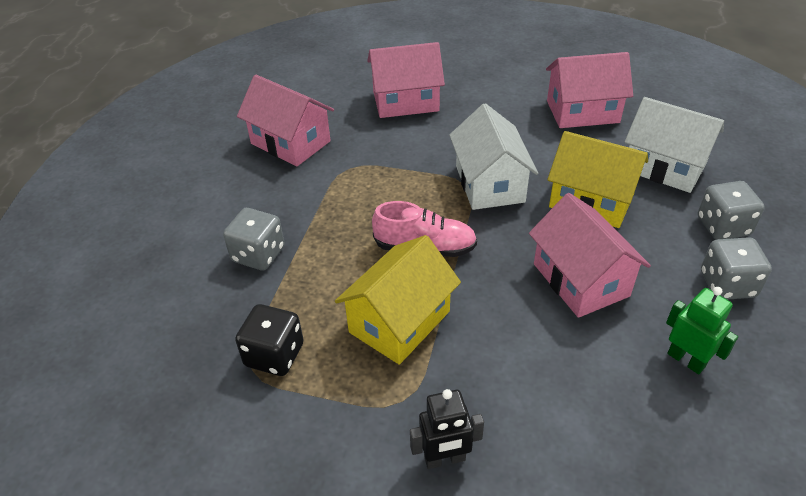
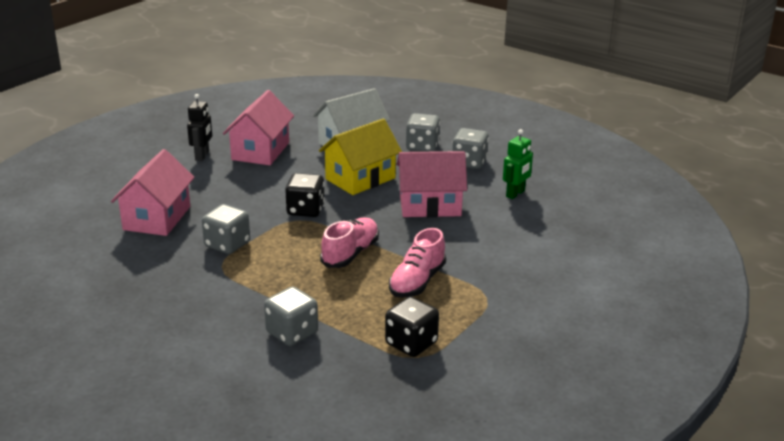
camera: 70 degrees left, 15 degrees down
pink house [237,75,334,166] -> none
yellow house [335,235,461,365] -> pink shoe [389,228,446,298]
black robot [410,389,484,469] -> black robot moved to [187,94,212,161]
white house [449,103,538,210] -> black dice [285,173,325,217]
green robot [666,287,738,374] -> green robot turned 150 degrees clockwise [503,129,533,199]
none -> grey dice [202,204,250,254]

